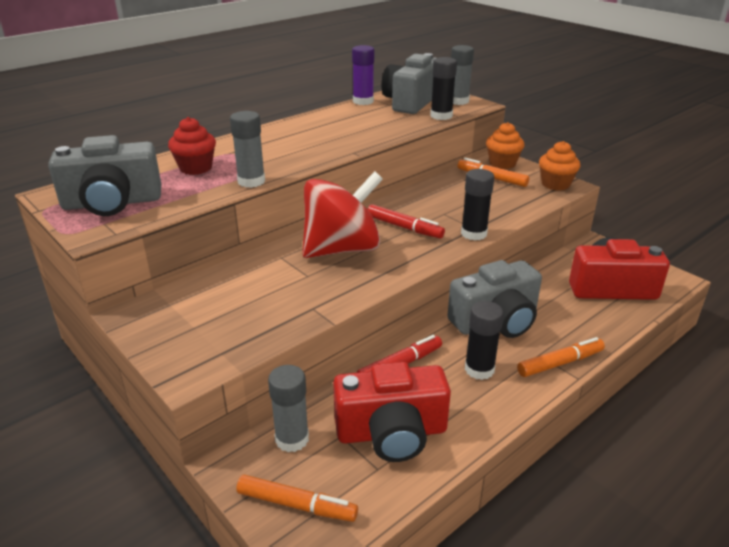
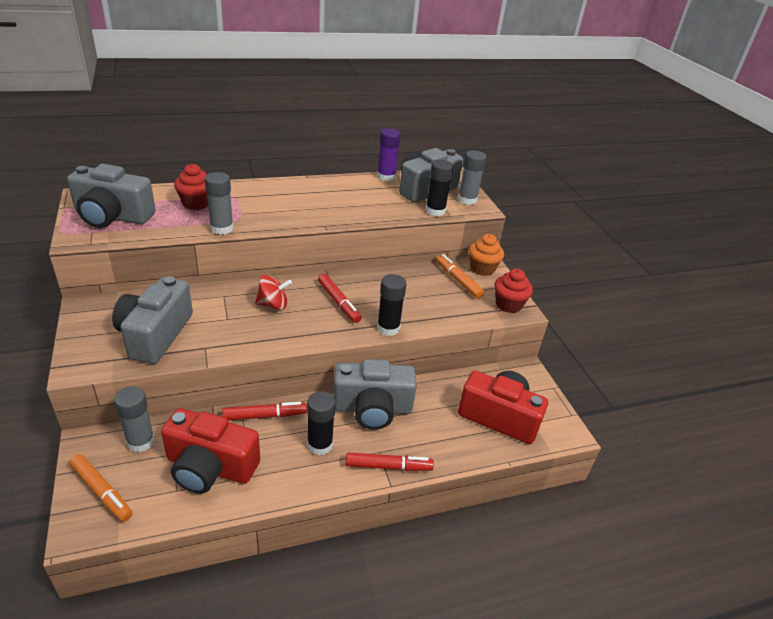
camera: 20 degrees right, 5 degrees up
red spinning top [302,171,383,258] -> red spinning top [255,275,292,310], size x0.49
orange marker [517,337,605,377] -> red marker [346,453,434,471]
orange cupcake [539,141,580,191] -> red cupcake [494,268,533,313]
none -> grey camera [112,276,193,364]

